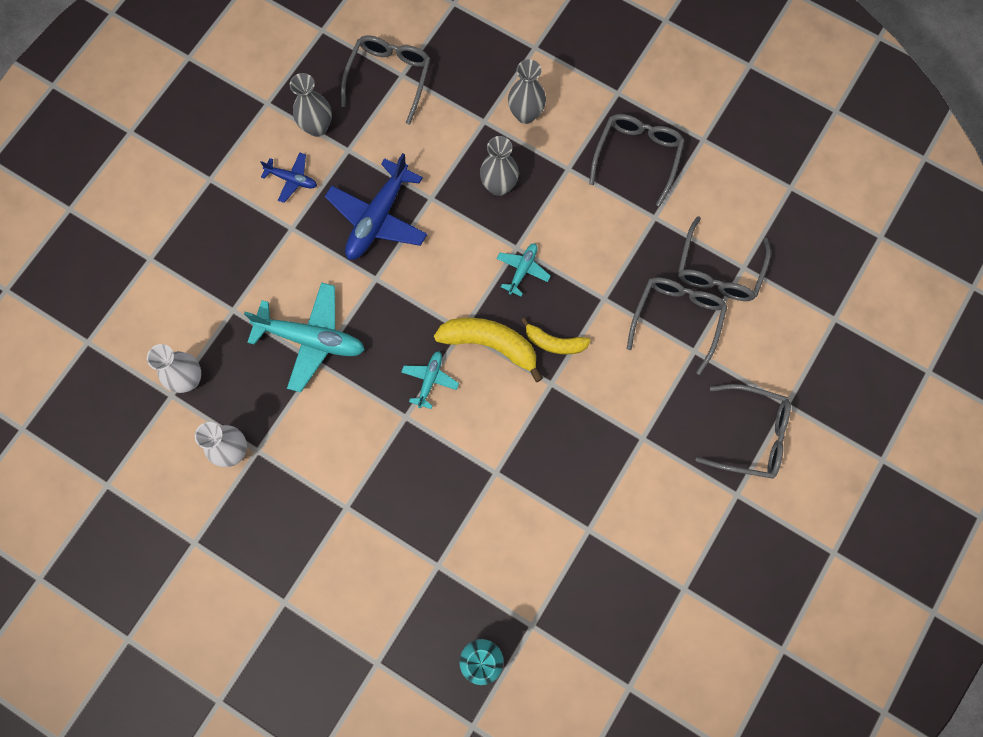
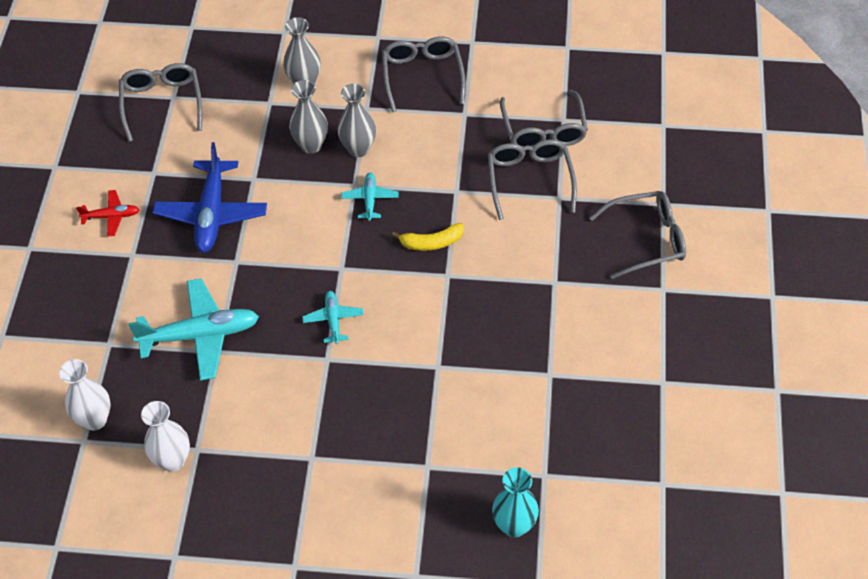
camera: 25 degrees left, 20 degrees down
blue plane [260,152,317,203] -> red plane [76,190,140,237]
grey vase [290,73,332,137] -> grey vase moved to [337,84,376,157]
yellow banana [434,318,543,382] -> none

